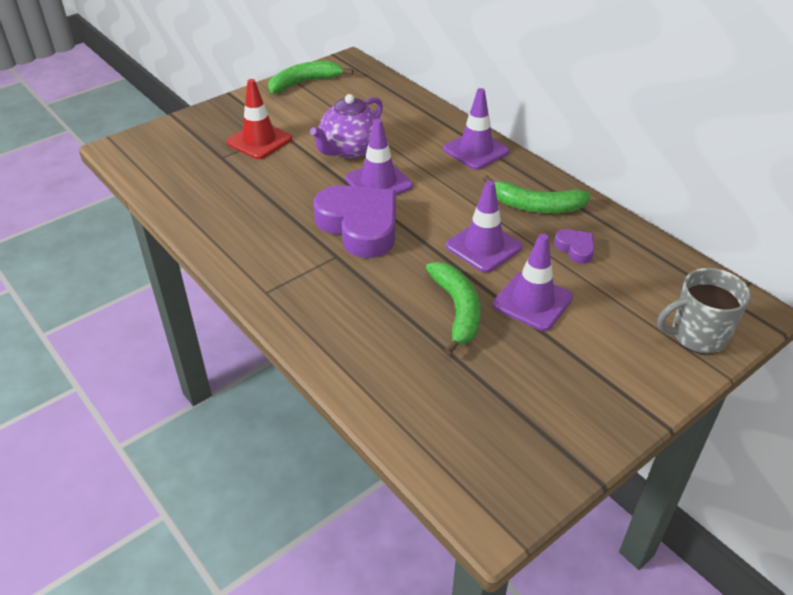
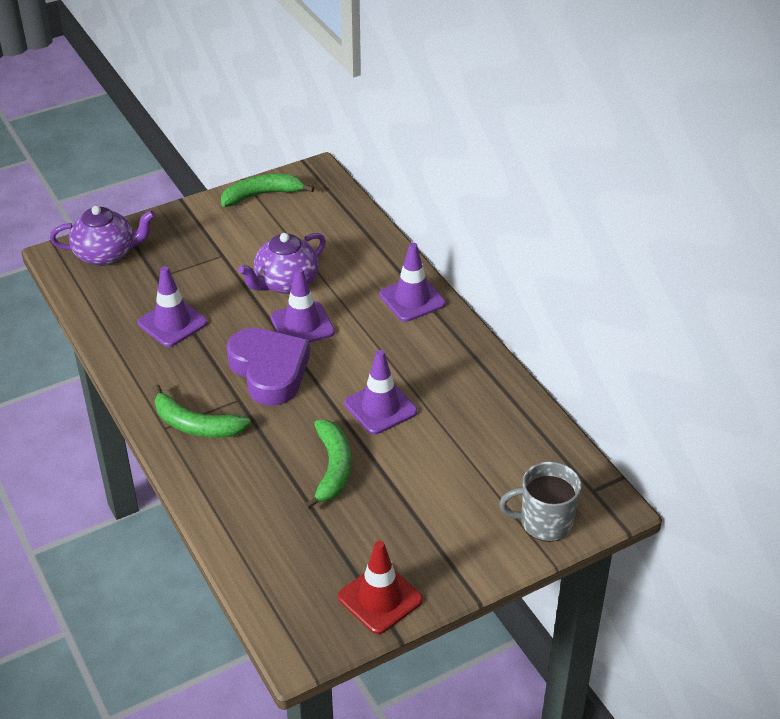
camera: 10 degrees right, 0 degrees up
red traffic cone [226,79,292,159] -> red traffic cone moved to [338,541,423,634]
green banana [483,175,591,213] -> green banana moved to [153,384,251,438]
purple traffic cone [493,234,573,331] -> purple traffic cone moved to [138,266,207,347]
purple heart [554,229,594,264] -> none
none -> purple teapot [50,206,155,266]

